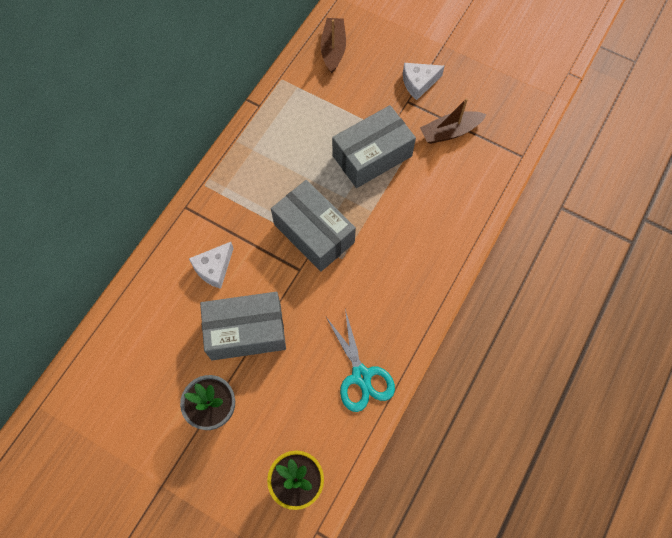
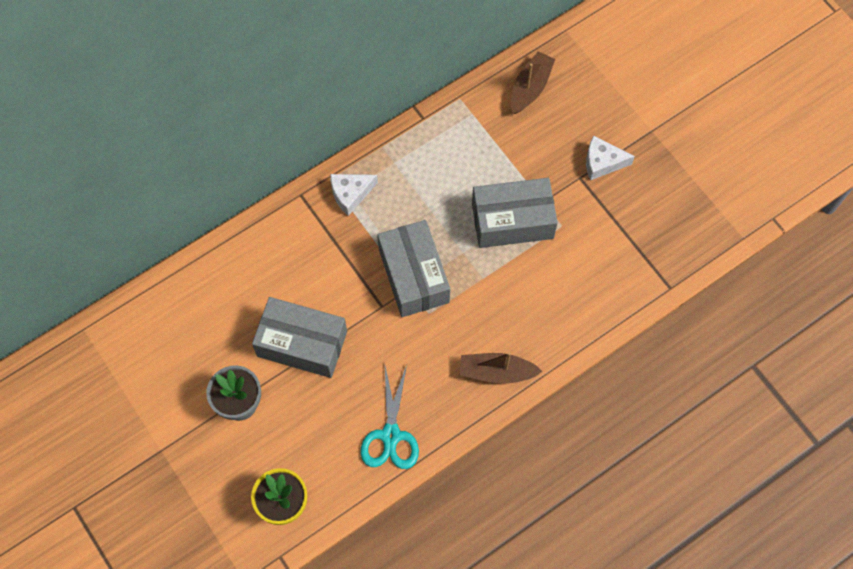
camera: 25 degrees right, 0 degrees up
white cheese [189,242,234,289] -> white cheese moved to [330,174,378,216]
brown boat [420,98,487,144] -> brown boat moved to [460,353,543,384]

